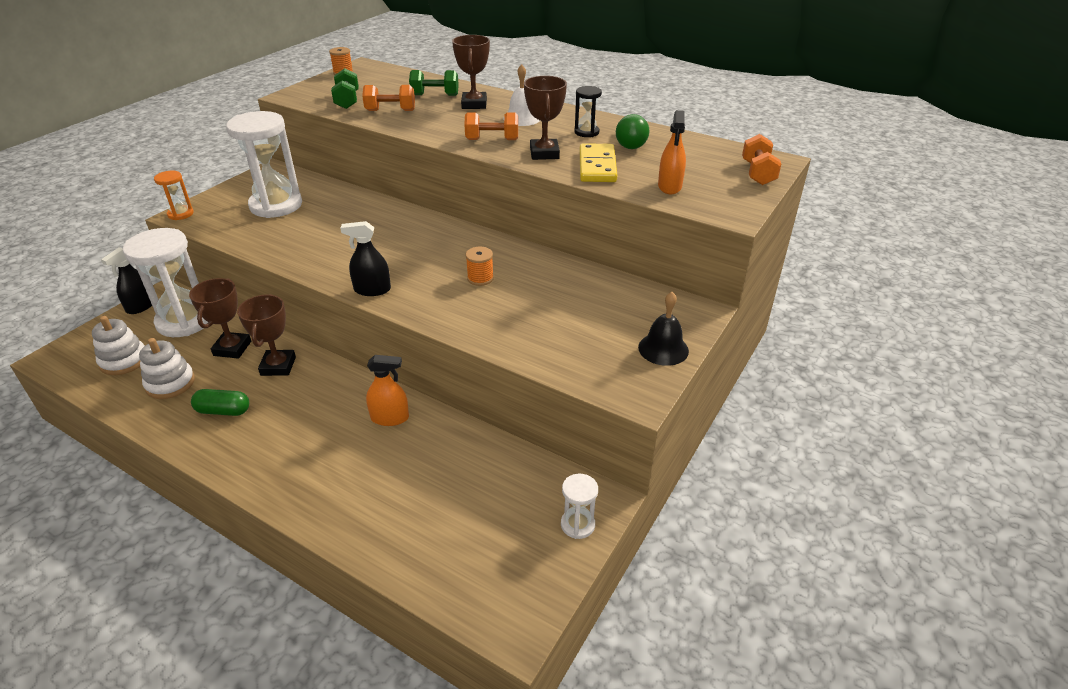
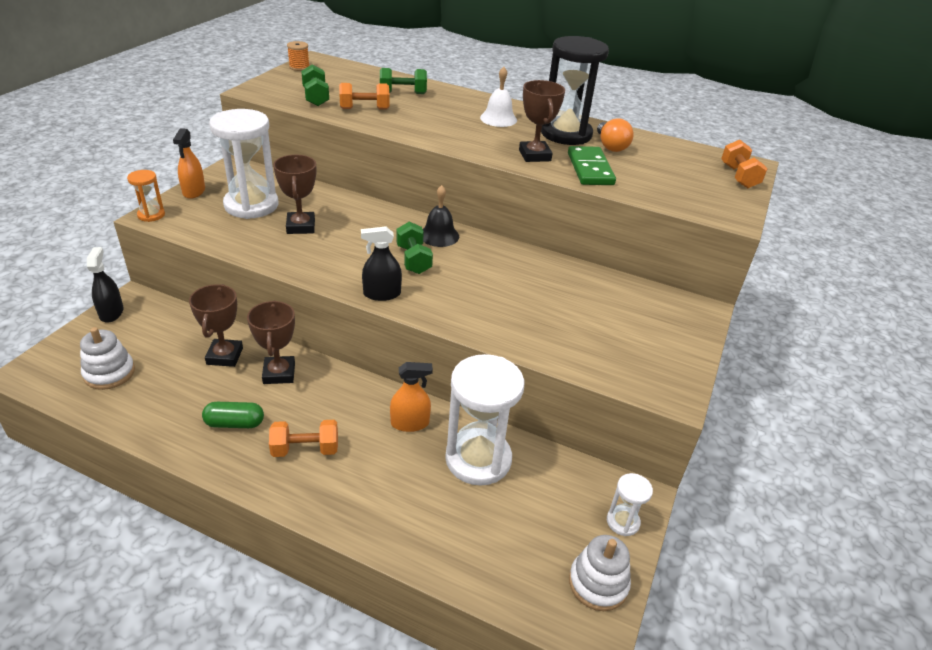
camera: 10 degrees left, 0 degrees up
black spray bottle [101,247,152,314] -> black spray bottle turned 150 degrees clockwise [87,247,124,323]
white hourglass [123,228,208,337] -> white hourglass moved to [445,354,524,486]
white stacking toy [139,338,195,399] -> white stacking toy moved to [569,535,631,611]
brown trophy [452,35,490,109] -> brown trophy moved to [273,155,316,234]
orange dumbbell [464,112,518,140] -> orange dumbbell moved to [269,420,338,457]
orange spool [466,246,494,286] -> none
black hourglass [574,86,602,137] -> black hourglass [541,36,609,145], size x2.13
yellow domino [580,143,617,182] -> green domino [568,146,616,185]
green light bulb [616,114,649,149] -> orange light bulb [597,118,634,152]
black bell [638,292,689,366] -> black bell moved to [423,185,459,247]
orange spray bottle [658,110,686,194] -> orange spray bottle moved to [173,128,205,199]
none -> green dumbbell [396,222,433,274]

